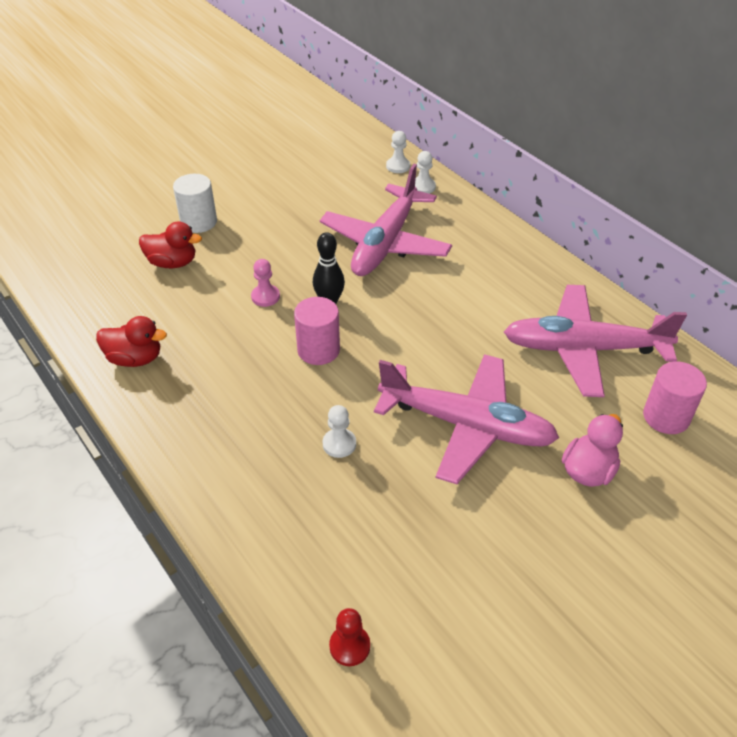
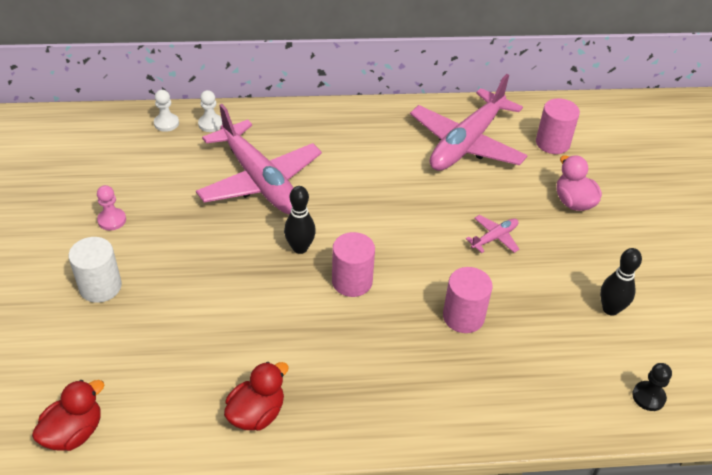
camera: 60 degrees left, 0 degrees up
red duck [139,221,202,268] -> red duck moved to [32,380,104,451]
pink pawn [251,259,280,307] -> pink pawn moved to [97,185,126,230]
white pawn [322,405,356,458] -> pink cylinder [443,267,493,333]
red pawn [329,608,370,666] -> black pawn [632,363,672,411]
pink plane [374,354,559,484] -> pink plane [466,215,519,253], size x0.41
none -> black bowling pin [600,248,642,316]

